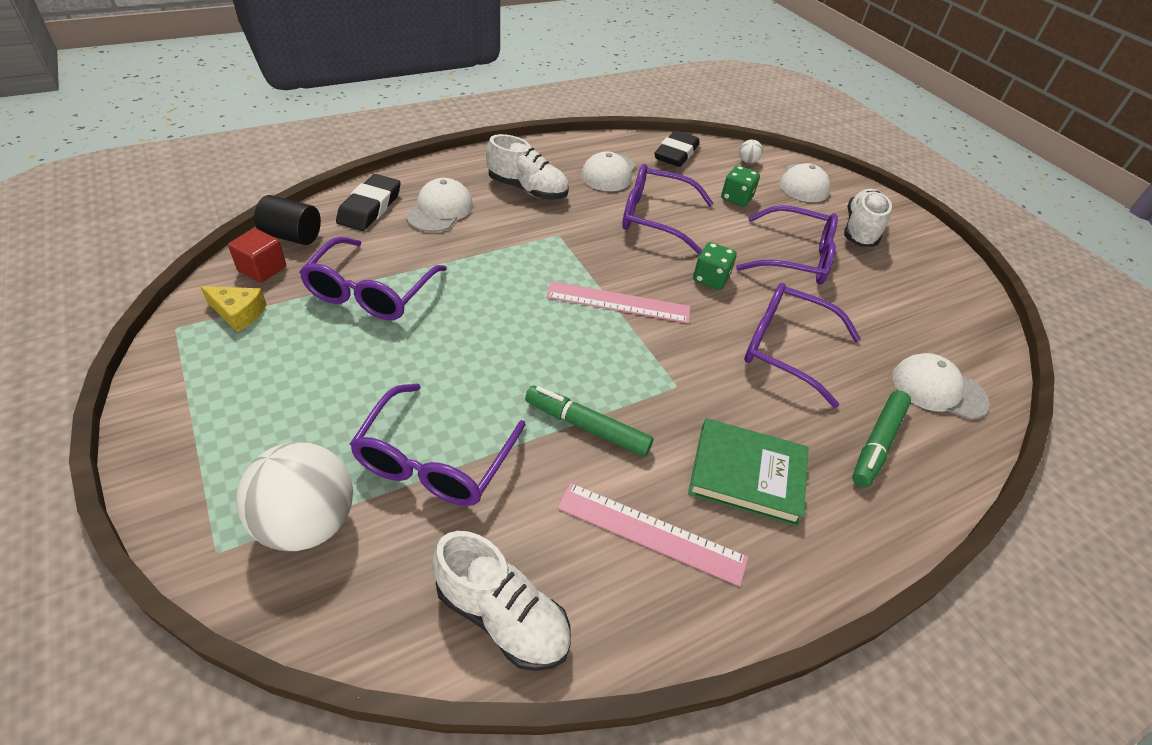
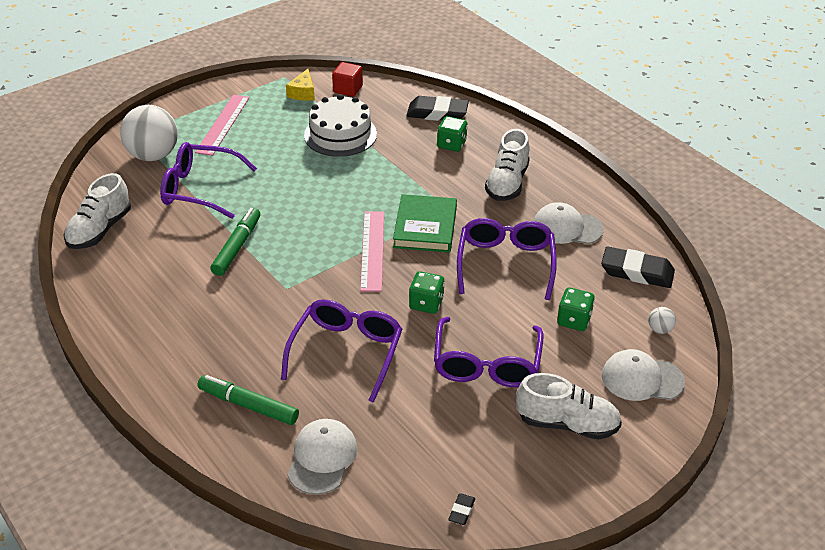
camera: 85 degrees right, 5 degrees down
black cylinder [254,195,321,245] -> none
purple glasses [299,237,447,320] -> white cake [304,94,377,157]
white cap [406,178,473,232] -> green dice [437,116,467,152]
pink ruler [557,483,748,587] -> pink ruler moved to [195,95,250,156]
green book [688,418,809,526] -> green book moved to [393,194,457,253]
none -> black eraser [448,493,475,525]

